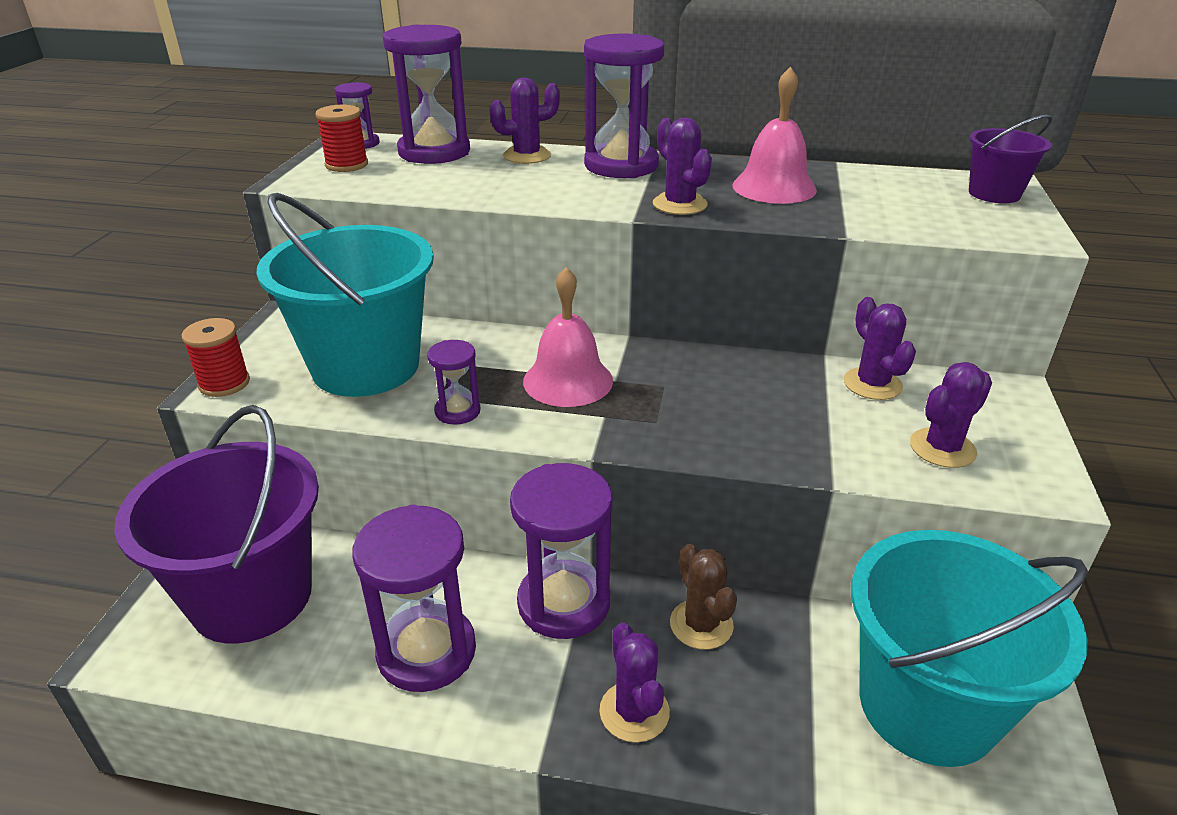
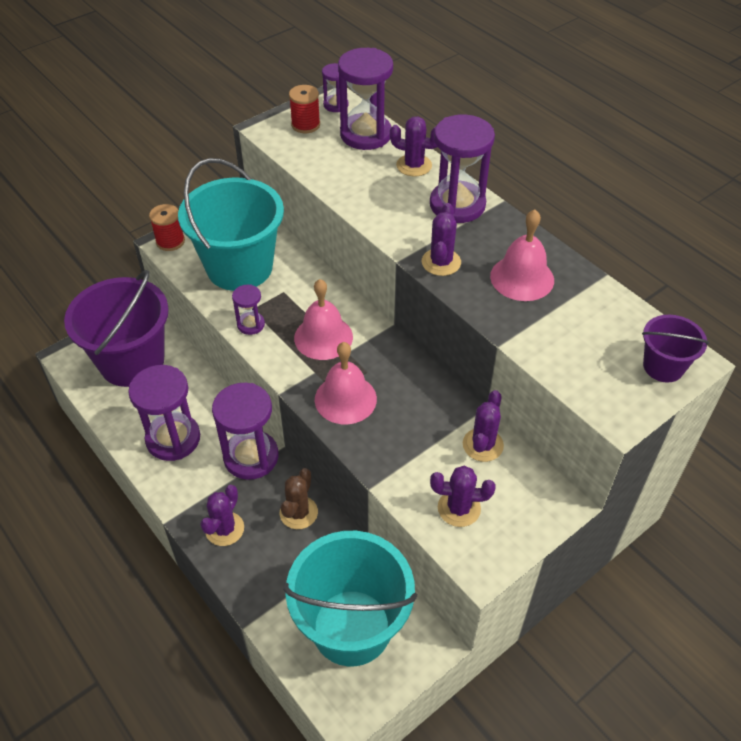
camera: 40 degrees right, 15 degrees up
none -> pink bell [315,342,377,424]

